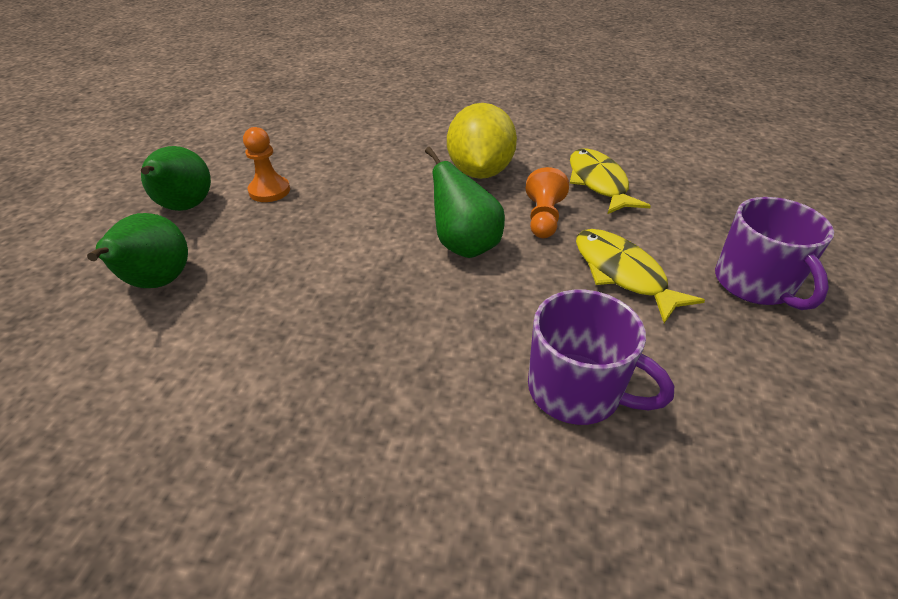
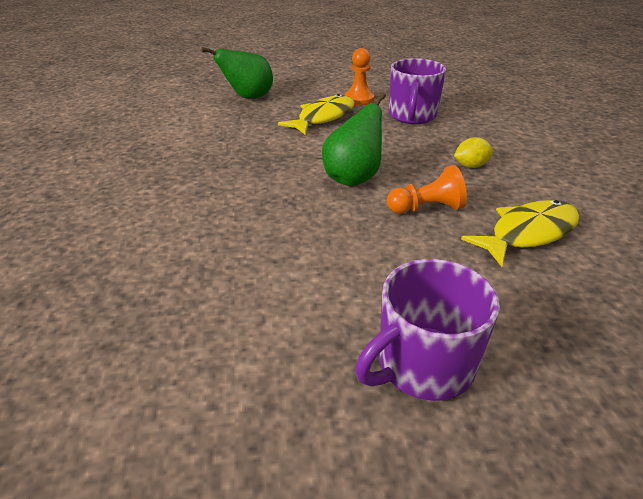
camera: 70 degrees right, 5 degrees down
green pear [141,146,211,211] -> none
yellow lemon [447,103,517,179] -> yellow lemon [454,137,493,168], size x0.44
purple mug [528,290,674,425] -> purple mug moved to [389,58,446,124]
yellow fish [576,229,705,323] -> yellow fish moved to [278,94,355,135]

